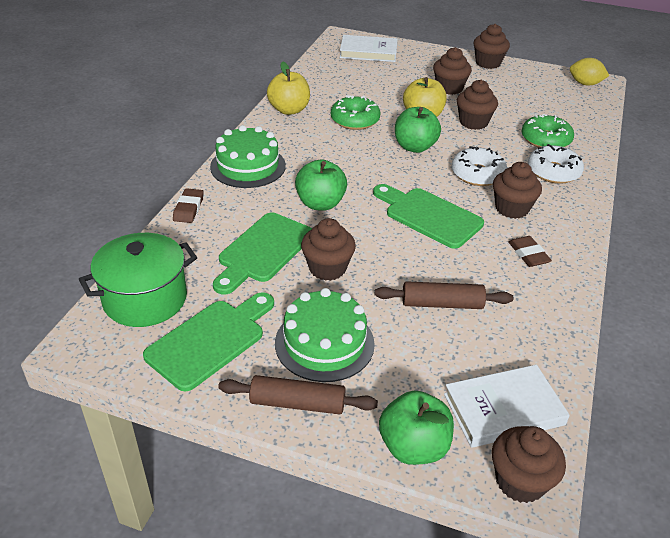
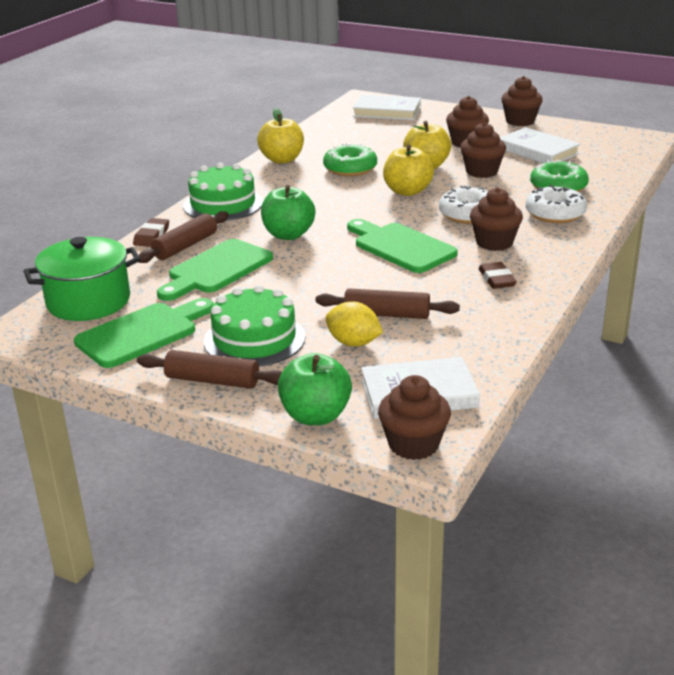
camera: 10 degrees right, 10 degrees down
brown cupcake [301,218,356,281] -> none
green apple [395,107,441,153] -> yellow apple [383,144,434,196]
yellow lemon [570,58,609,86] -> yellow lemon moved to [325,302,383,347]
none -> brown rolling pin [139,211,229,263]
none -> white book [500,127,580,163]

